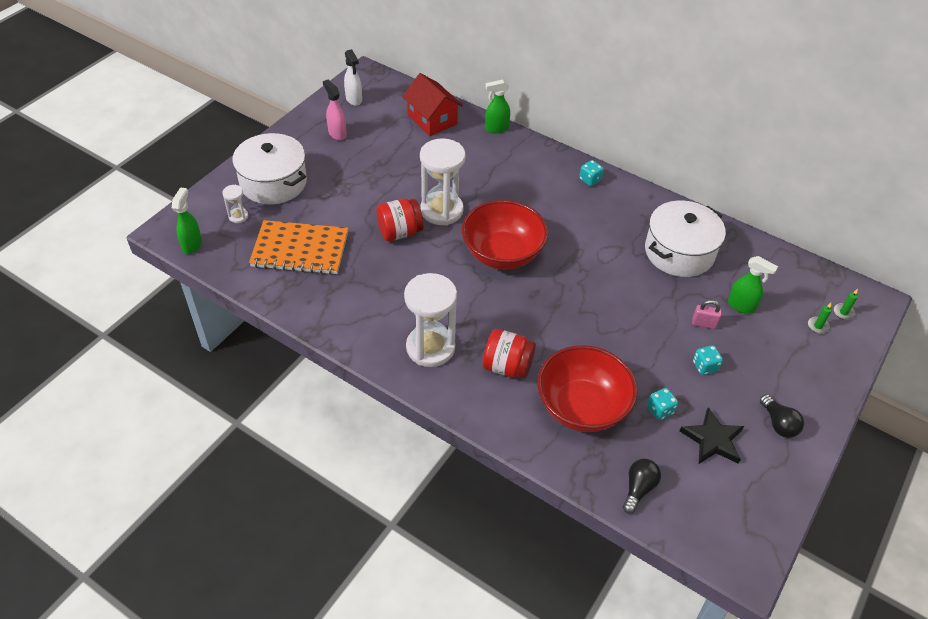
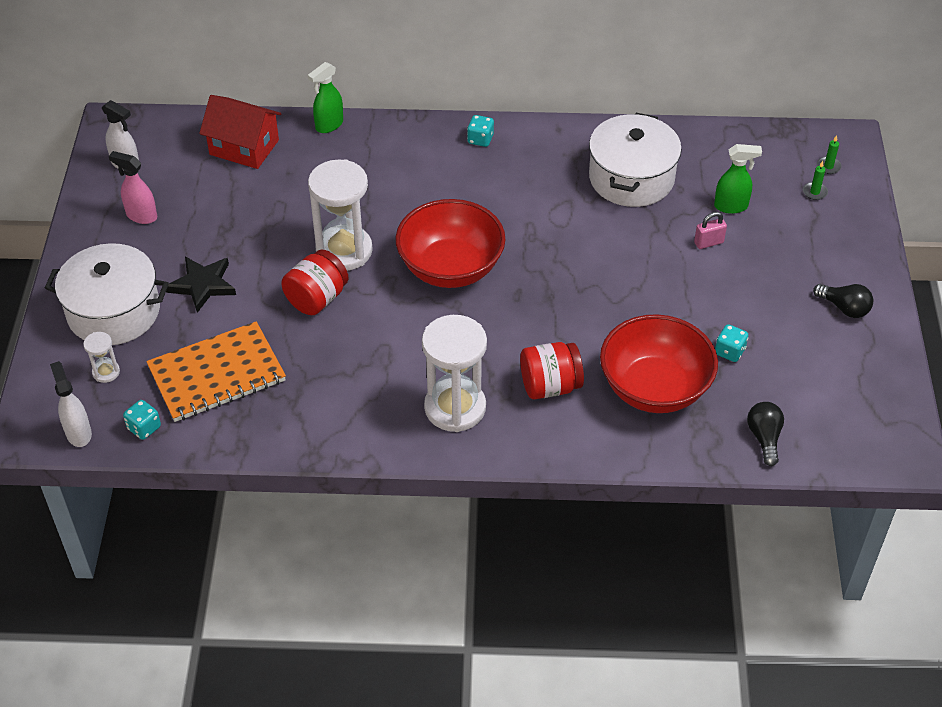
camera: 30 degrees left, 0 degrees up
green spray bottle [172,187,202,254] -> white spray bottle [50,361,92,447]
black star [680,407,744,464] -> black star moved to [166,257,236,313]
turquoise dice [693,345,723,375] -> turquoise dice moved to [123,400,161,440]

